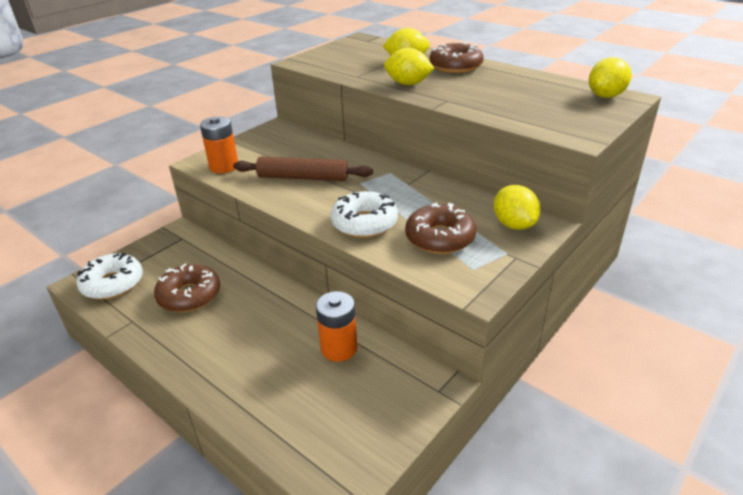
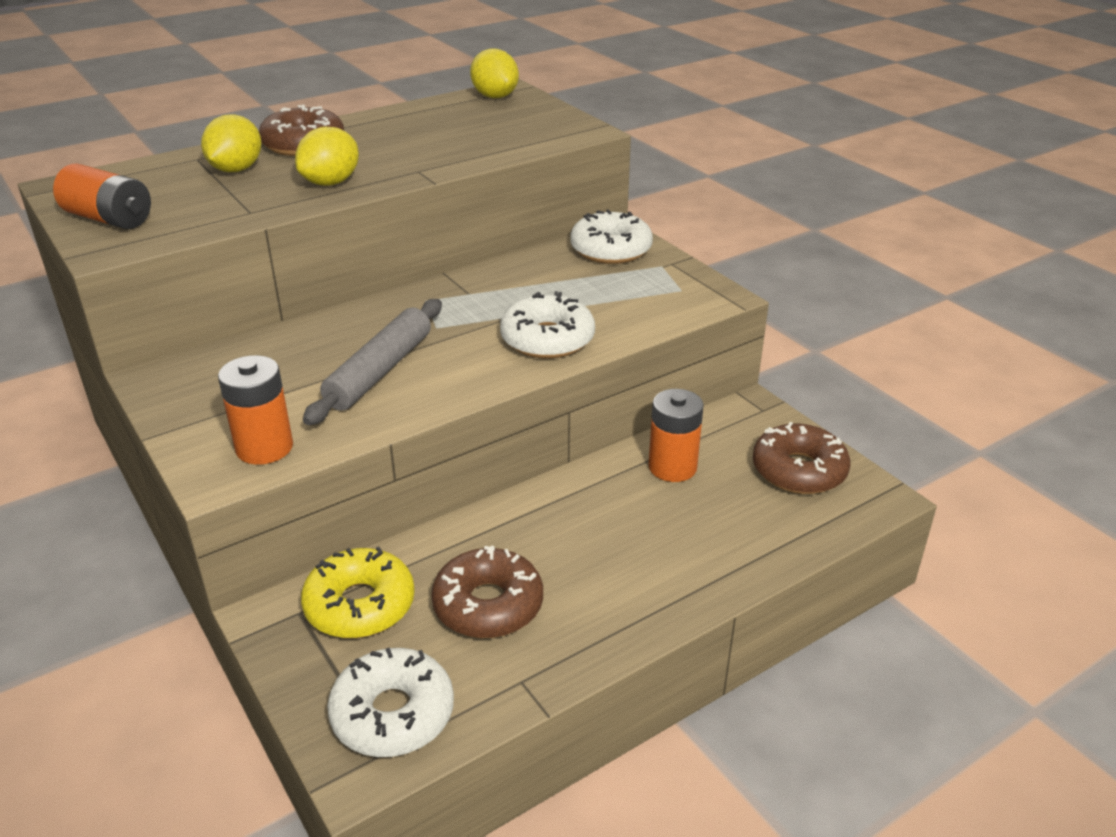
camera: 75 degrees left, 0 degrees up
brown rolling pin [233,157,373,181] -> grey rolling pin [303,299,442,425]
brown donut [405,202,476,254] -> brown donut moved to [753,422,850,494]
yellow lemon [493,185,541,230] -> white donut [570,209,653,264]
none -> orange battery [53,163,151,229]
none -> yellow donut [301,547,415,638]

